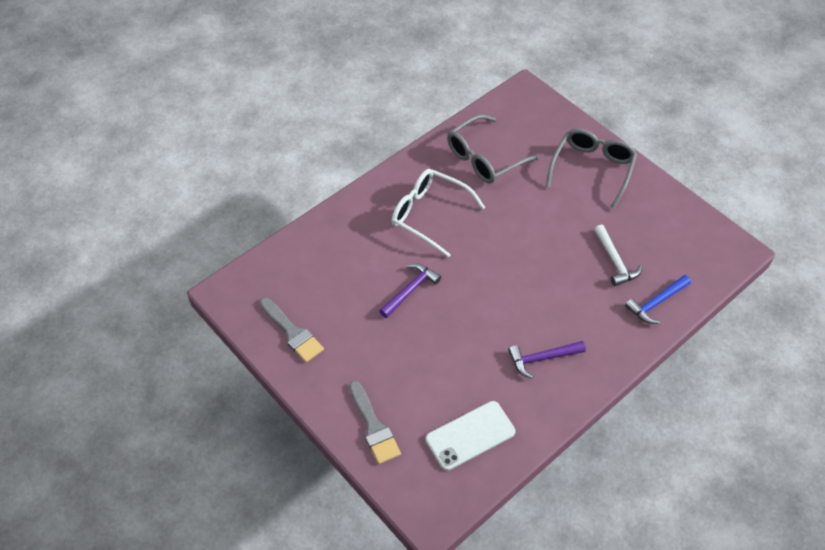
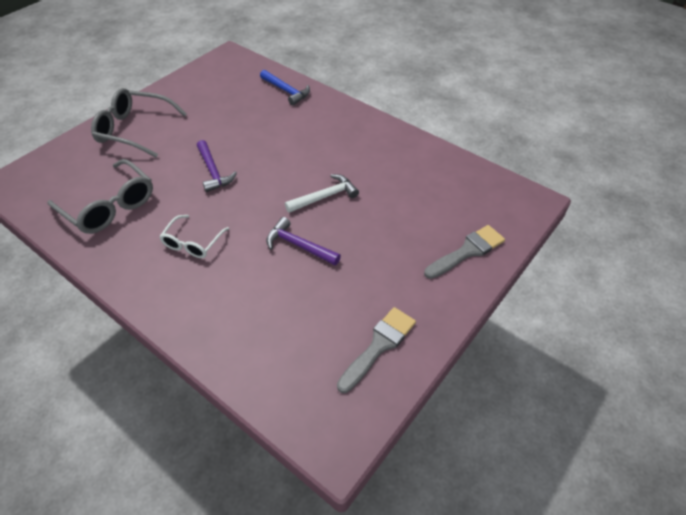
camera: 100 degrees left, 5 degrees down
white glasses [392,169,485,258] -> white glasses [159,215,229,258], size x0.60
white phone [426,401,515,471] -> none
purple hammer [508,341,586,379] -> purple hammer moved to [197,140,237,192]
white hammer [594,225,642,286] -> white hammer moved to [285,174,359,213]

